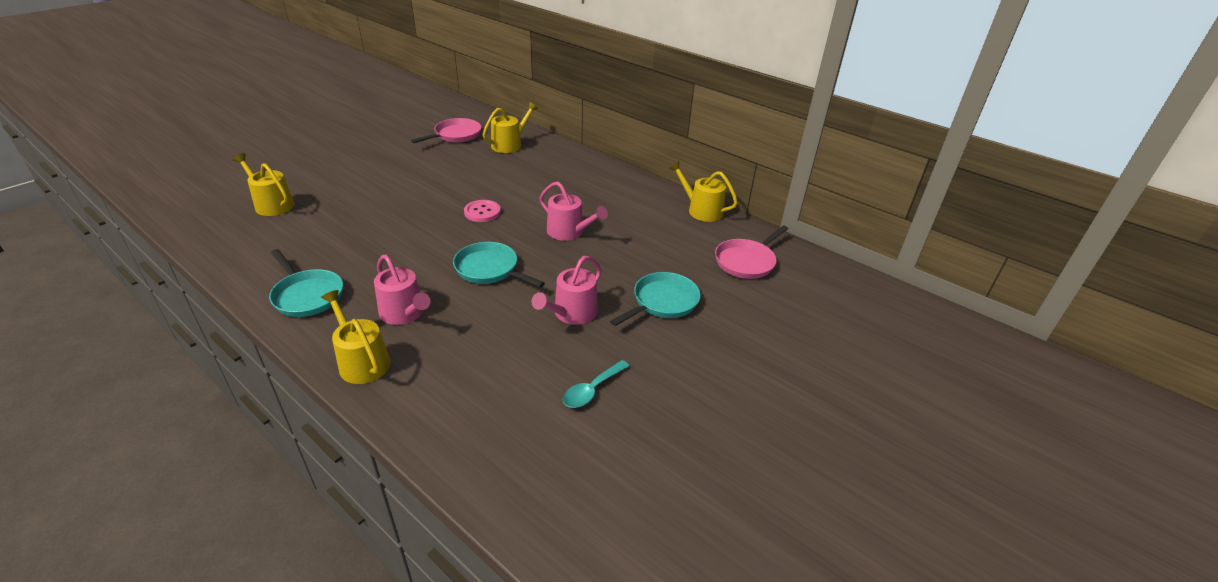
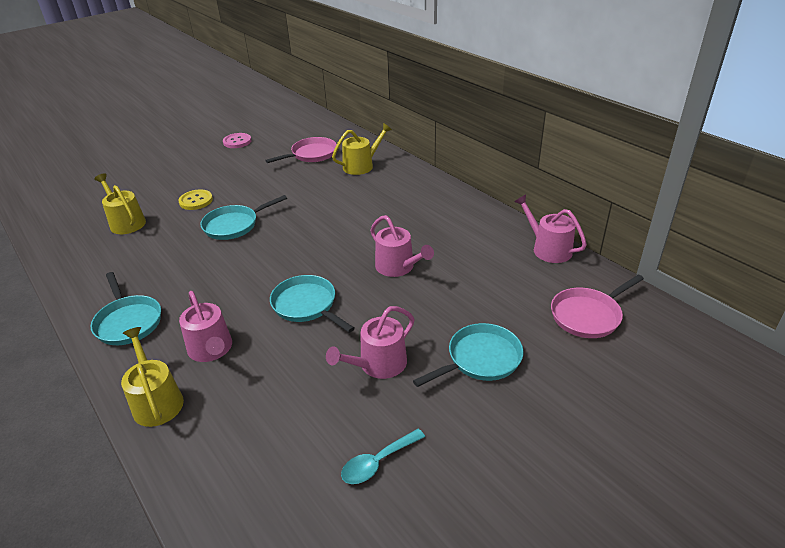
camera: 15 degrees right, 0 degrees up
pink button [464,200,501,222] -> pink button moved to [223,133,252,148]
yellow watering can [669,161,738,222] -> pink watering can [514,194,587,263]
none -> yellow button [178,189,213,210]
none -> turquoise pan [200,195,287,240]

